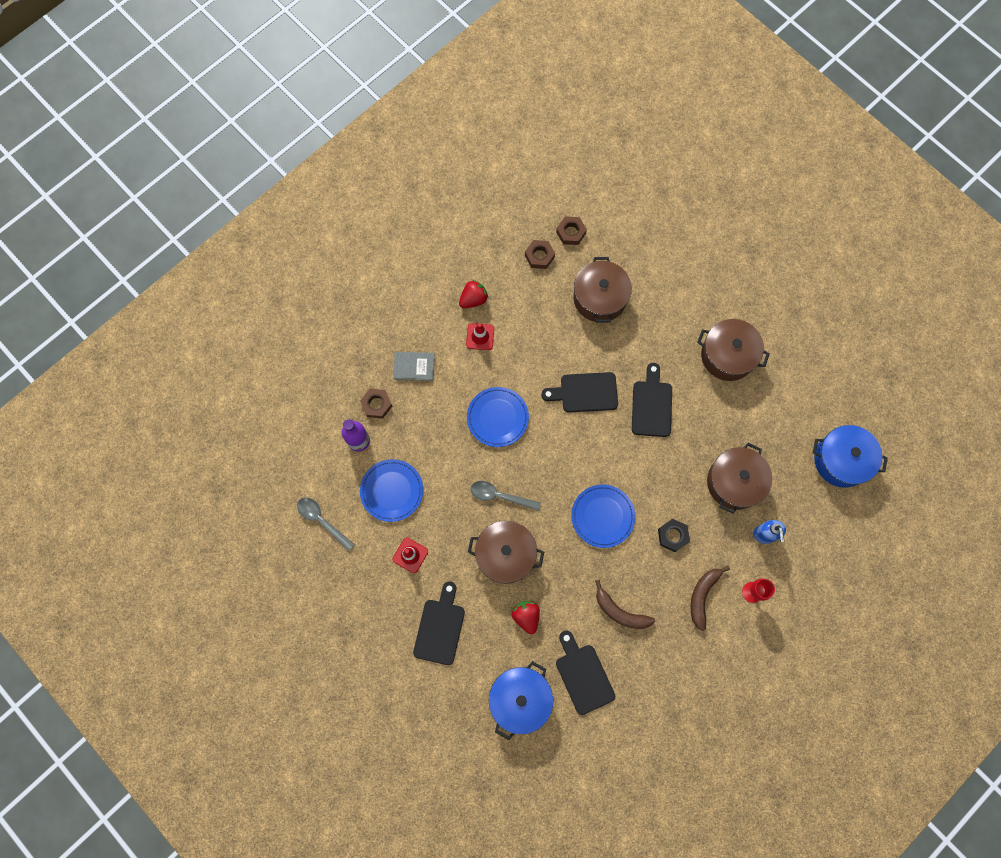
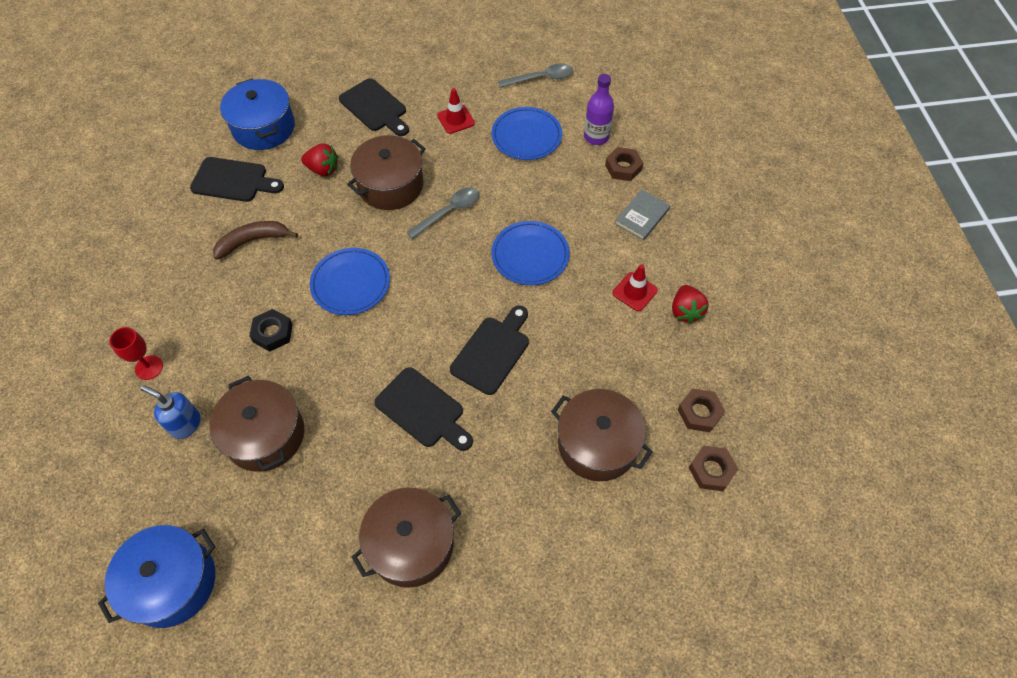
camera: 125 degrees right, 15 degrees down
brown banana [691,566,730,631] -> none

